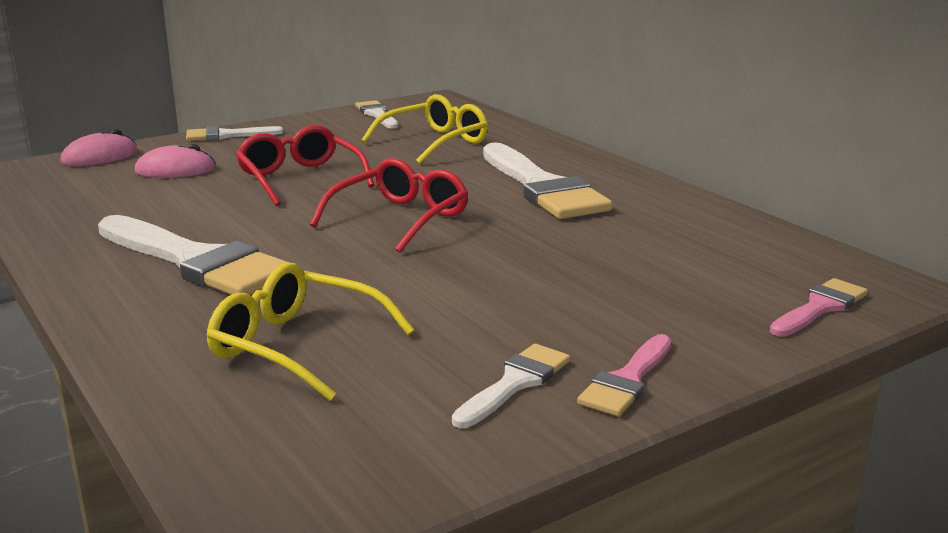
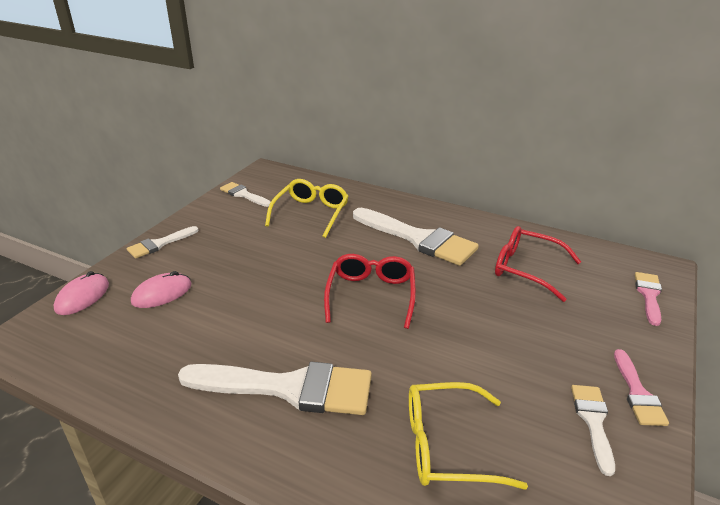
camera: 30 degrees left, 10 degrees up
red glasses [236,125,375,206] -> red glasses moved to [495,226,581,302]

